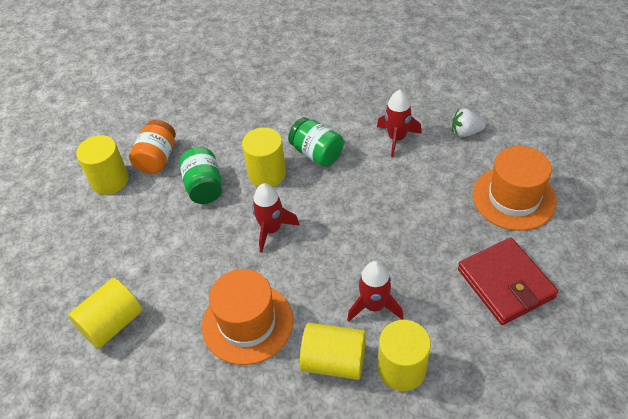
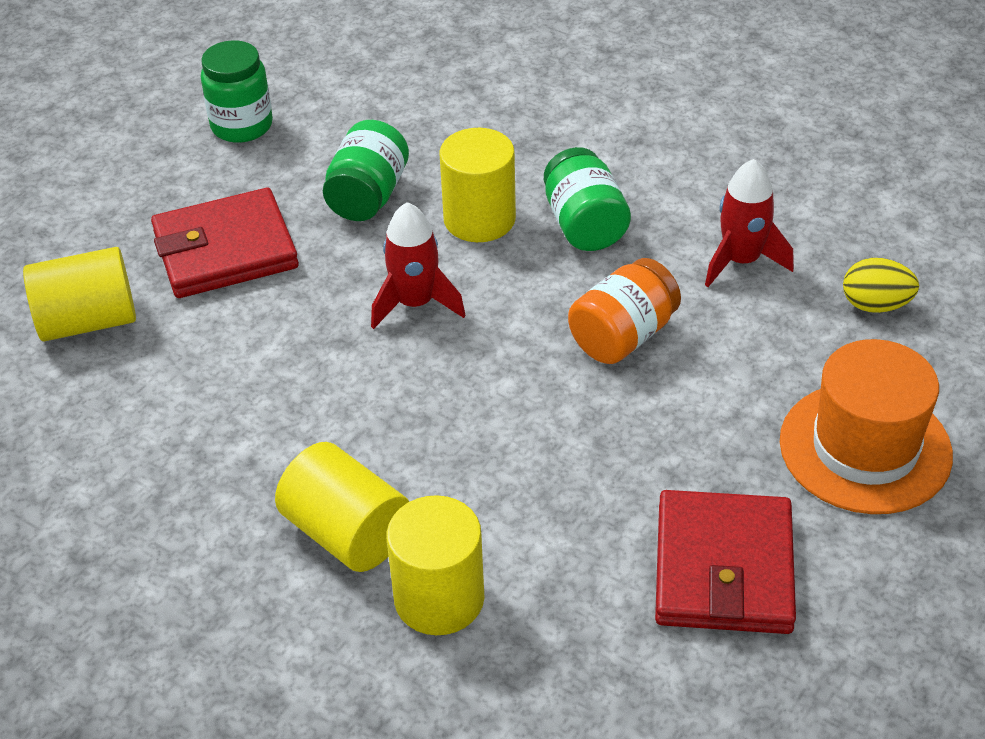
camera: 30 degrees right, 5 degrees down
yellow cylinder [76,135,129,195] -> green jar [201,40,273,143]
orange jar [129,119,176,174] -> orange jar moved to [568,258,681,364]
orange hat [202,269,293,365] -> none
red rocket [347,261,403,322] -> none
white strawberry [452,108,486,137] -> yellow egg [843,258,919,313]
none -> red wallet [151,188,299,298]

